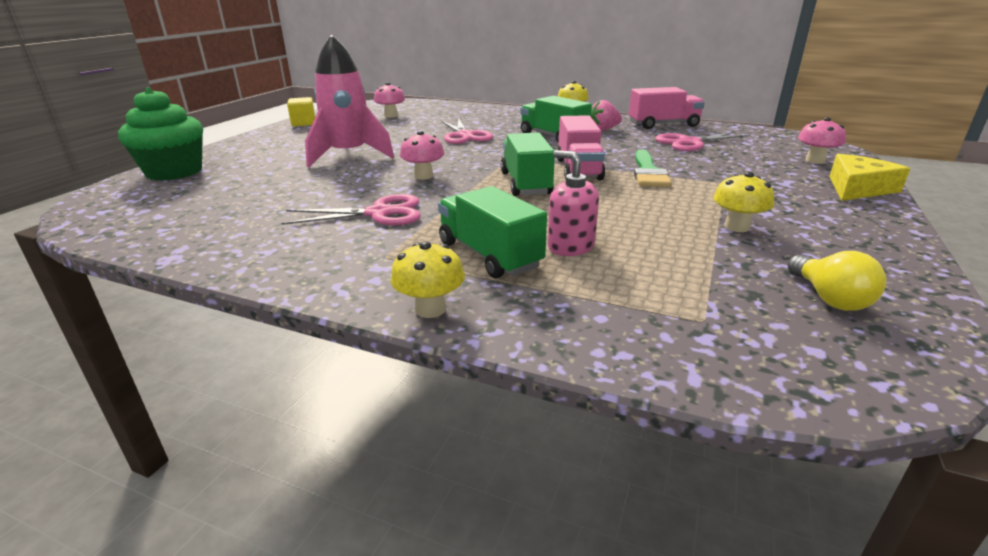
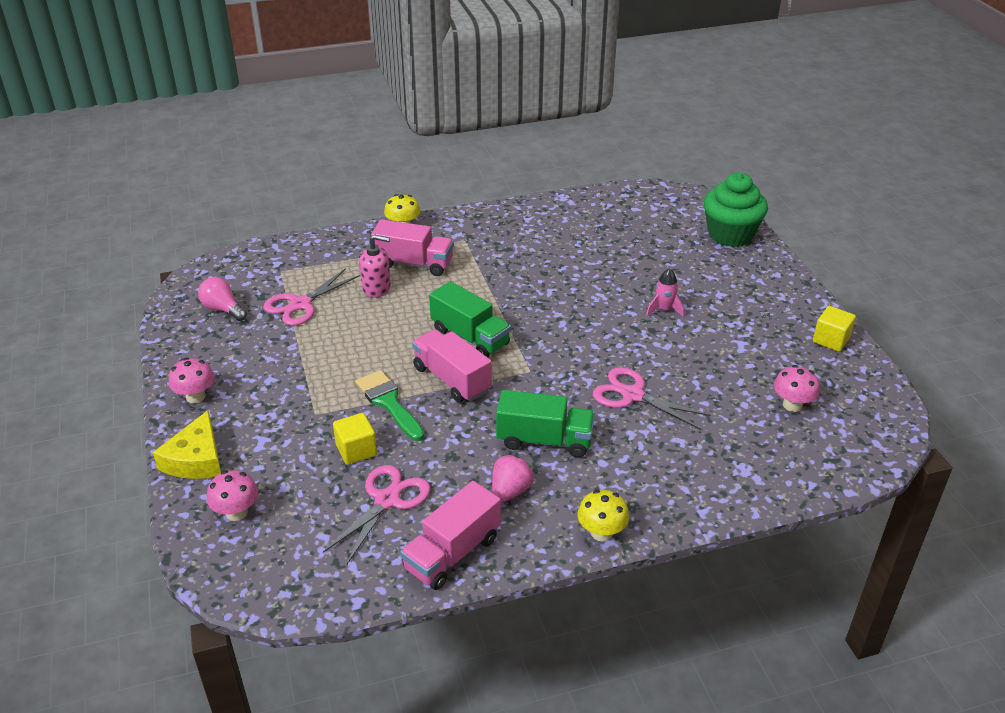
camera: 140 degrees right, 10 degrees up
pink scissors [281,194,421,225] -> pink scissors moved to [263,268,360,326]
pink rocket [305,34,394,167] -> pink rocket [646,268,684,317], size x0.44
pink mushroom [400,131,444,180] -> pink mushroom moved to [169,358,215,404]
green truck [438,186,547,279] -> pink truck [371,219,454,276]
yellow mushroom [713,172,774,232] -> none
yellow light bulb [788,251,886,311] -> pink light bulb [198,277,247,321]
none -> yellow cube [333,413,377,465]

